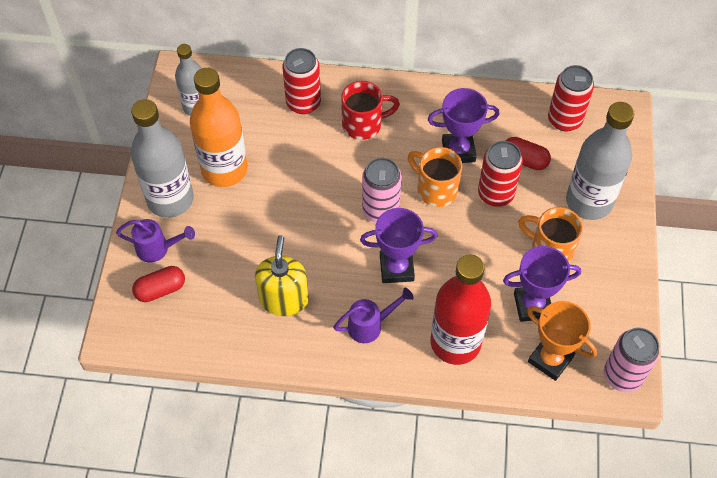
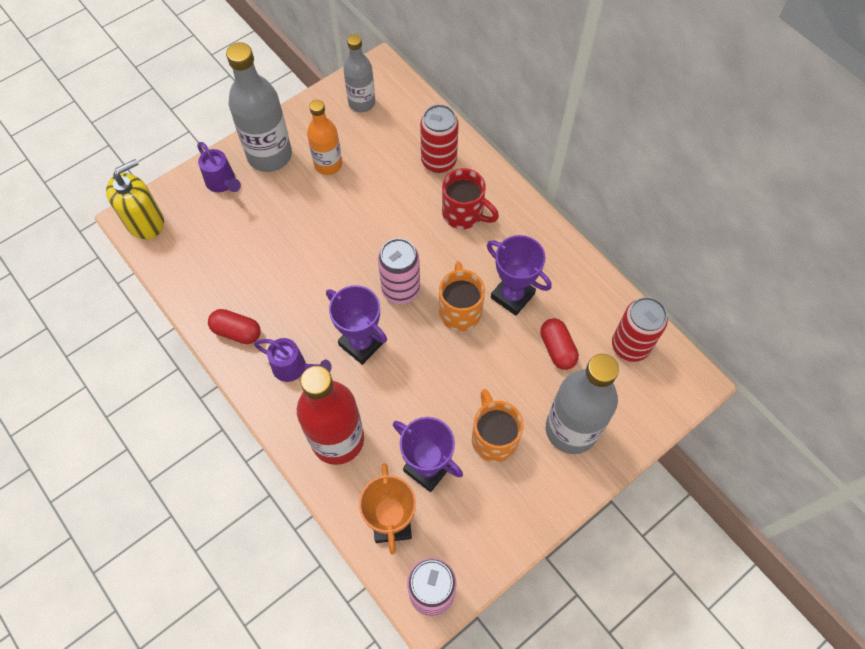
camera: 45 degrees right, 5 degrees up
red capsule [132,266,185,302] -> red capsule moved to [208,309,261,344]
orange bottle [190,68,248,187] -> orange bottle [307,100,342,175], size x0.62
yellow soap dispenser [255,235,309,316] -> yellow soap dispenser moved to [106,159,164,239]
red can [478,141,523,207] -> none

